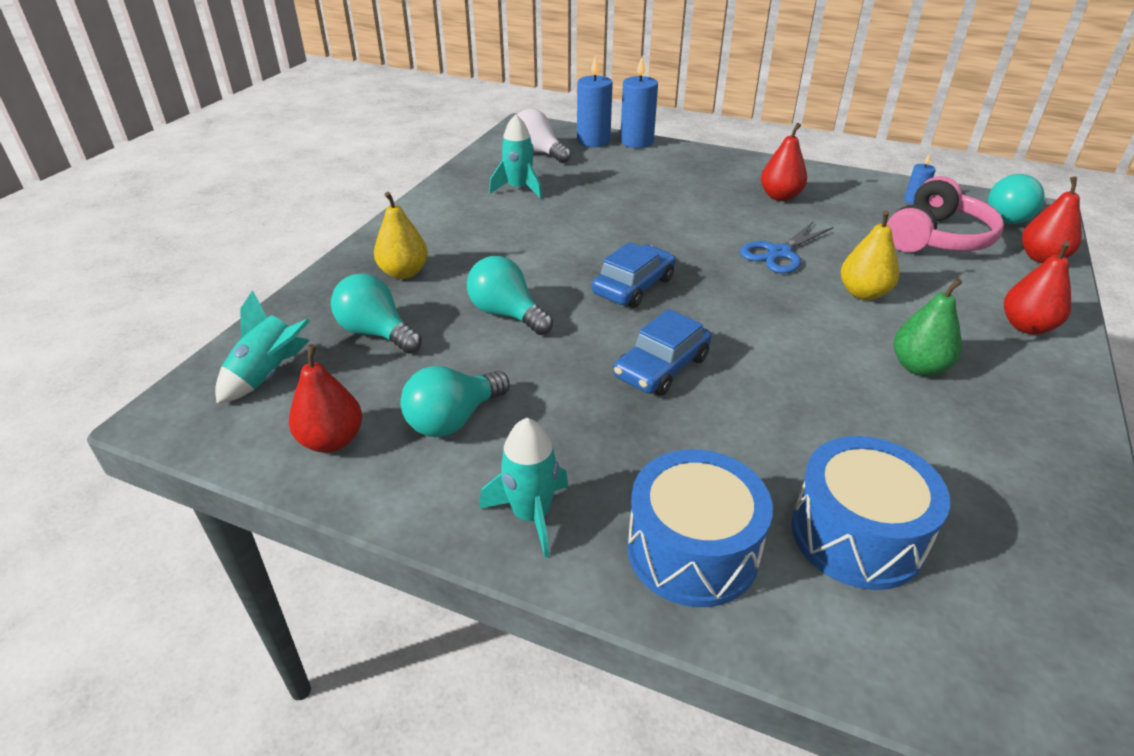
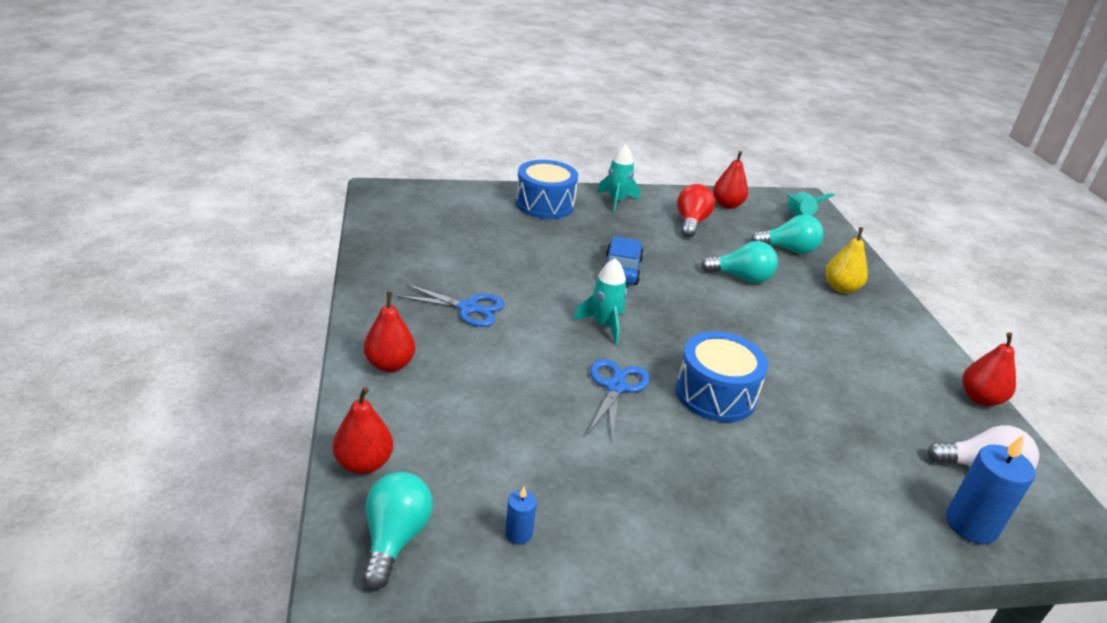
camera: 145 degrees right, 5 degrees down
turquoise light bulb [400,366,510,437] -> red light bulb [677,184,715,238]
turquoise rocket [489,114,542,199] -> turquoise rocket moved to [573,258,627,344]
blue car [592,242,676,308] -> none
blue candle [620,56,658,148] -> none
red pear [761,123,807,201] -> red pear moved to [963,332,1016,406]
blue drum [791,436,950,590] -> blue drum moved to [676,331,768,422]
yellow pear [841,210,899,300] -> none
pink headphones [887,176,1004,252] -> none
green pear [893,278,962,376] -> blue scissors [397,284,505,327]

